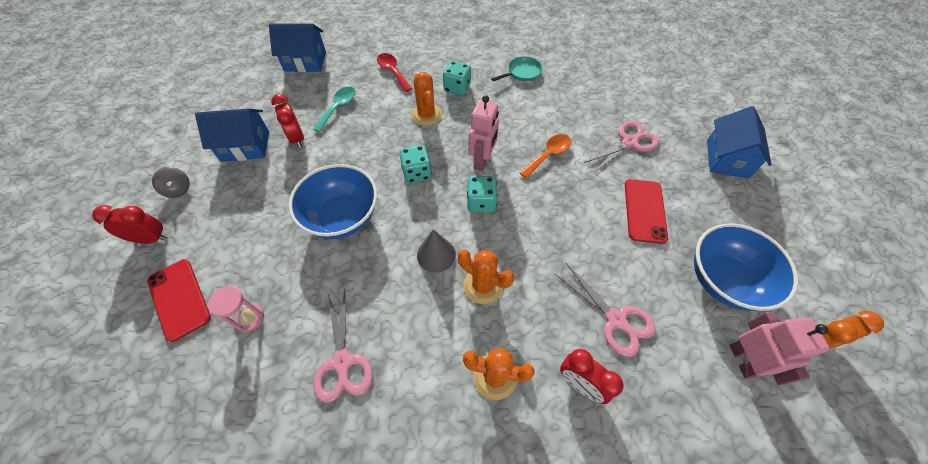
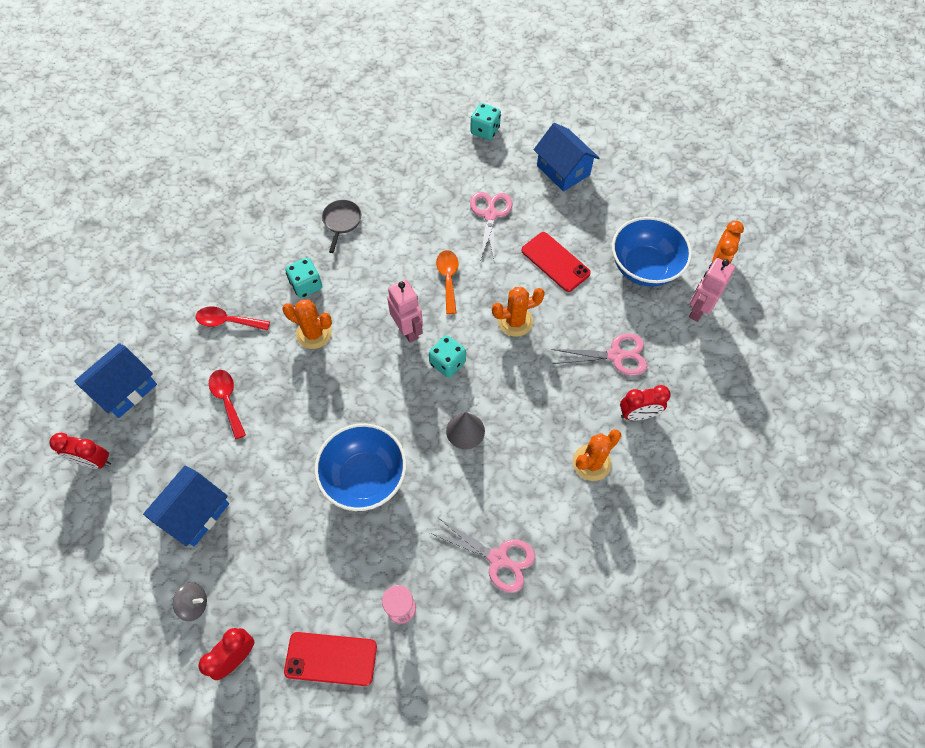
camera: 50 degrees left, 5 degrees up
red clock [271,94,304,148] -> red clock moved to [49,433,111,469]
turquoise spoon [313,86,356,132] -> red spoon [209,370,246,439]
turquoise dice [399,145,432,183] -> turquoise dice moved to [471,103,501,140]
orange cactus [458,250,514,304] -> orange cactus moved to [492,287,545,337]
turquoise pan [491,56,542,81] -> grey pan [322,200,361,253]
pink robot [730,311,830,385] -> pink robot turned 90 degrees counterclockwise [689,258,735,322]

